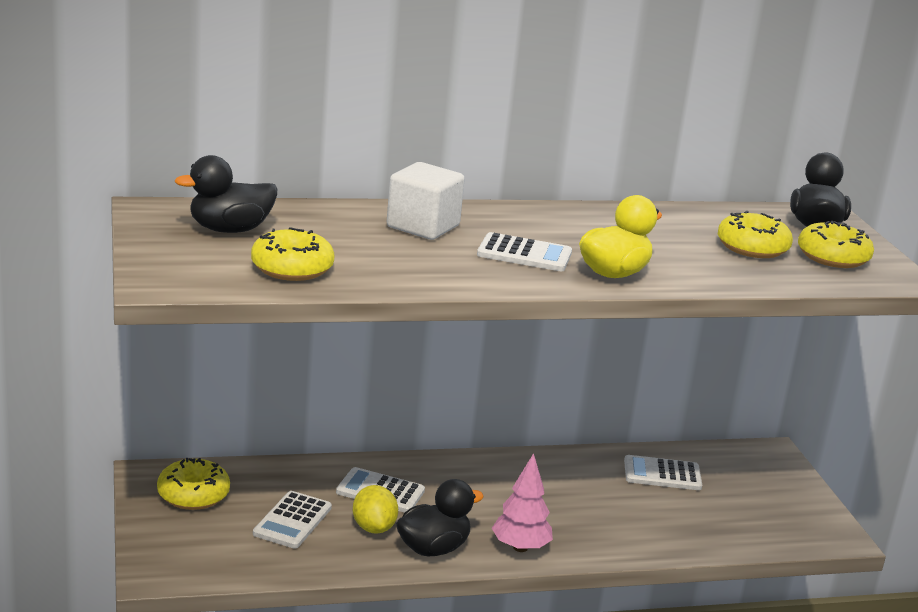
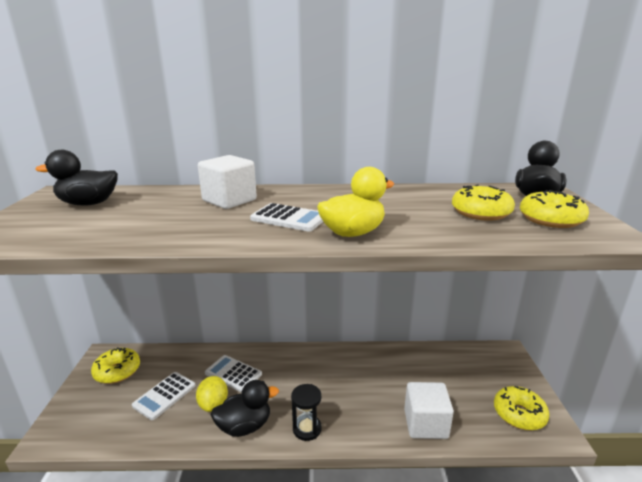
camera: 15 degrees right, 0 degrees up
yellow donut [251,227,334,281] -> yellow donut moved to [494,386,550,430]
pink tree [492,453,553,552] -> black hourglass [291,384,322,441]
white calculator [624,455,702,490] -> none
none -> white cube [404,382,454,439]

